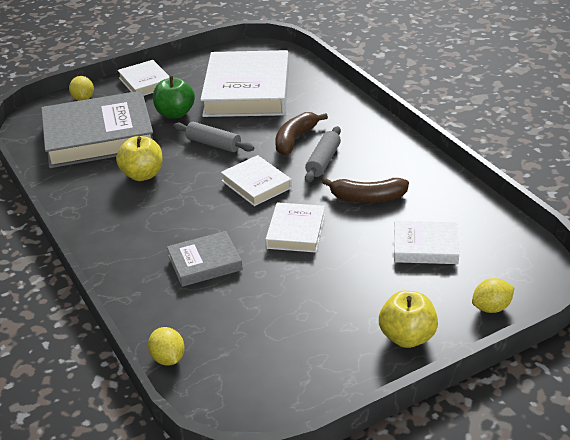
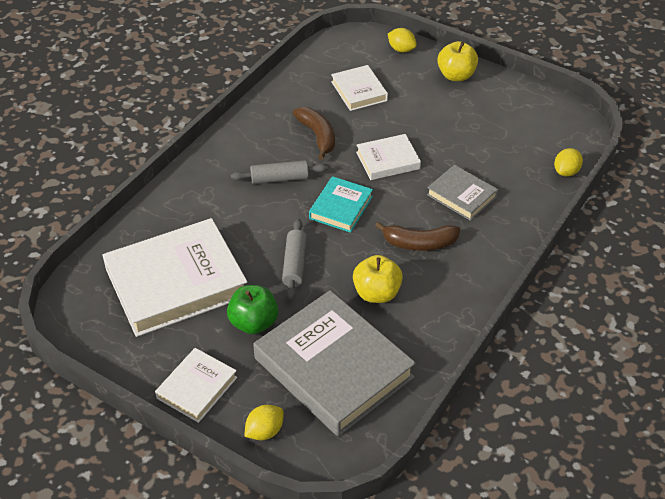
camera: 120 degrees left, 10 degrees up
white book [221,155,292,206] -> turquoise book [309,176,373,233]
brown banana [275,112,328,156] -> brown banana moved to [375,222,460,251]

